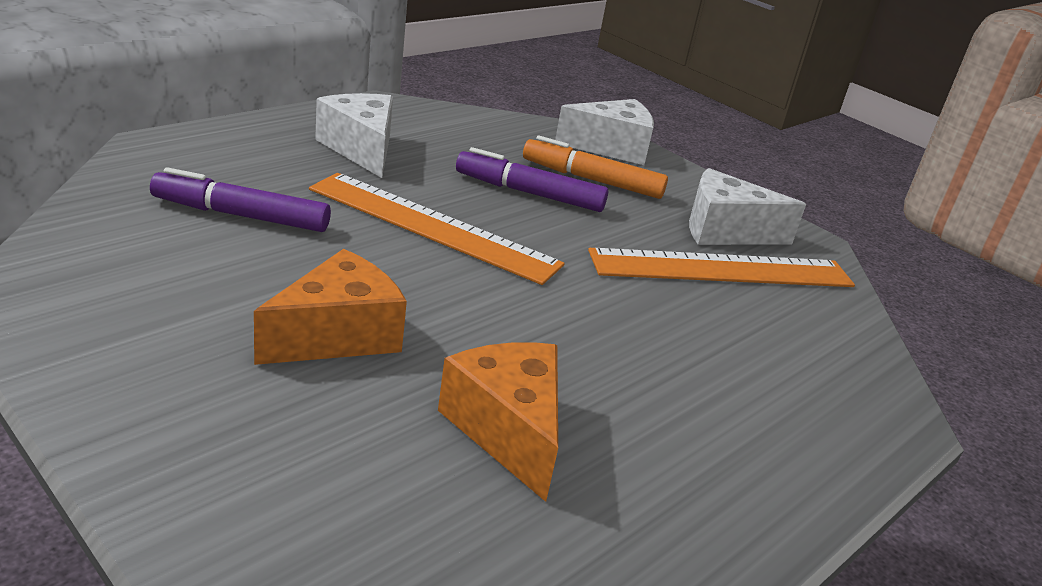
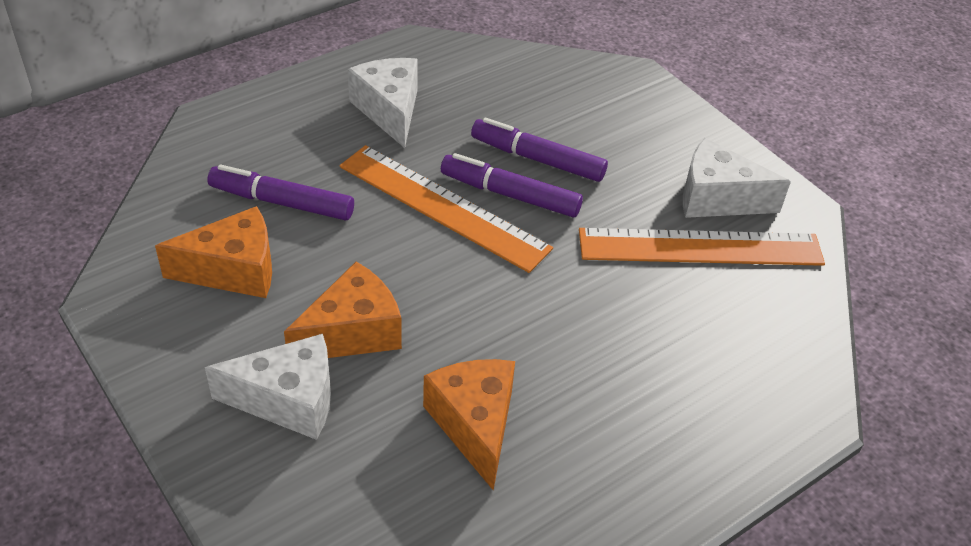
camera: 10 degrees right, 15 degrees up
orange marker [523,136,668,199] -> none
white cheese [555,99,654,165] -> white cheese moved to [205,334,331,440]
none -> orange cheese [155,206,272,298]
none -> purple marker [441,153,583,217]

